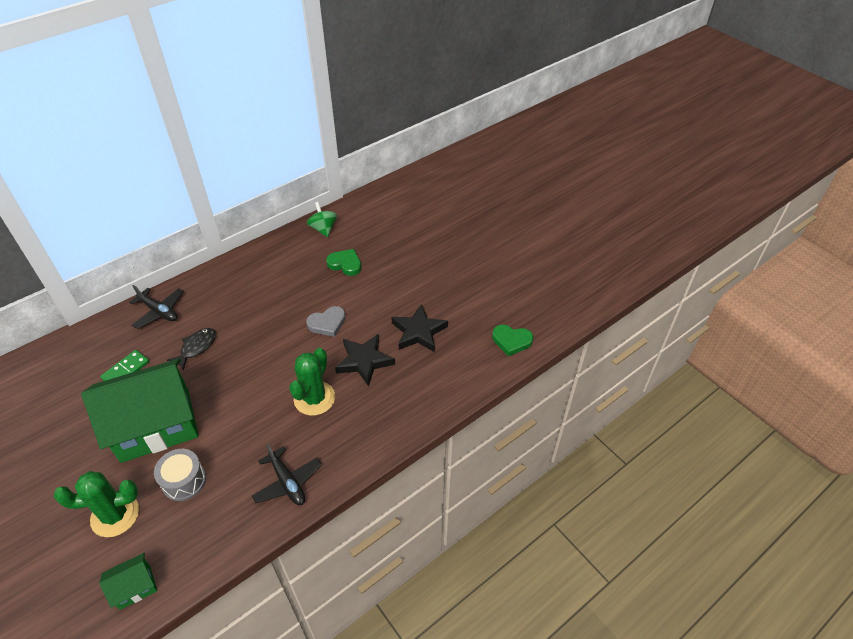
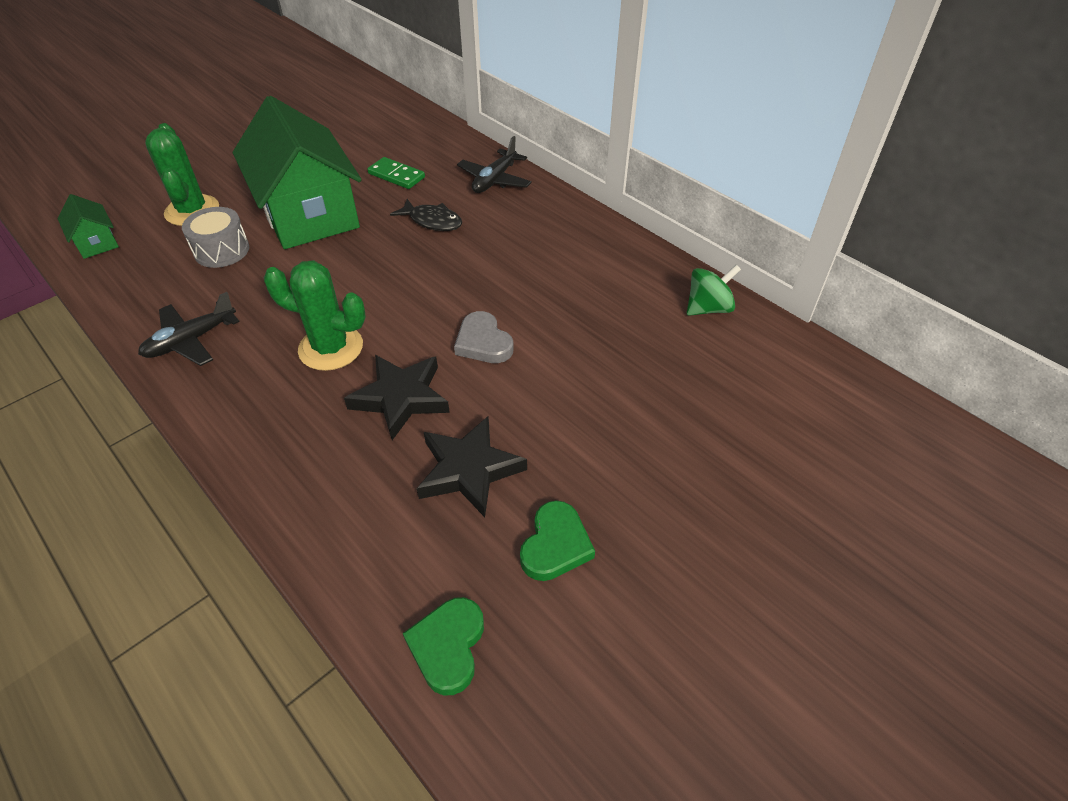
camera: 85 degrees right, 0 degrees up
green heart [326,249,361,276] -> green heart moved to [520,501,595,581]

